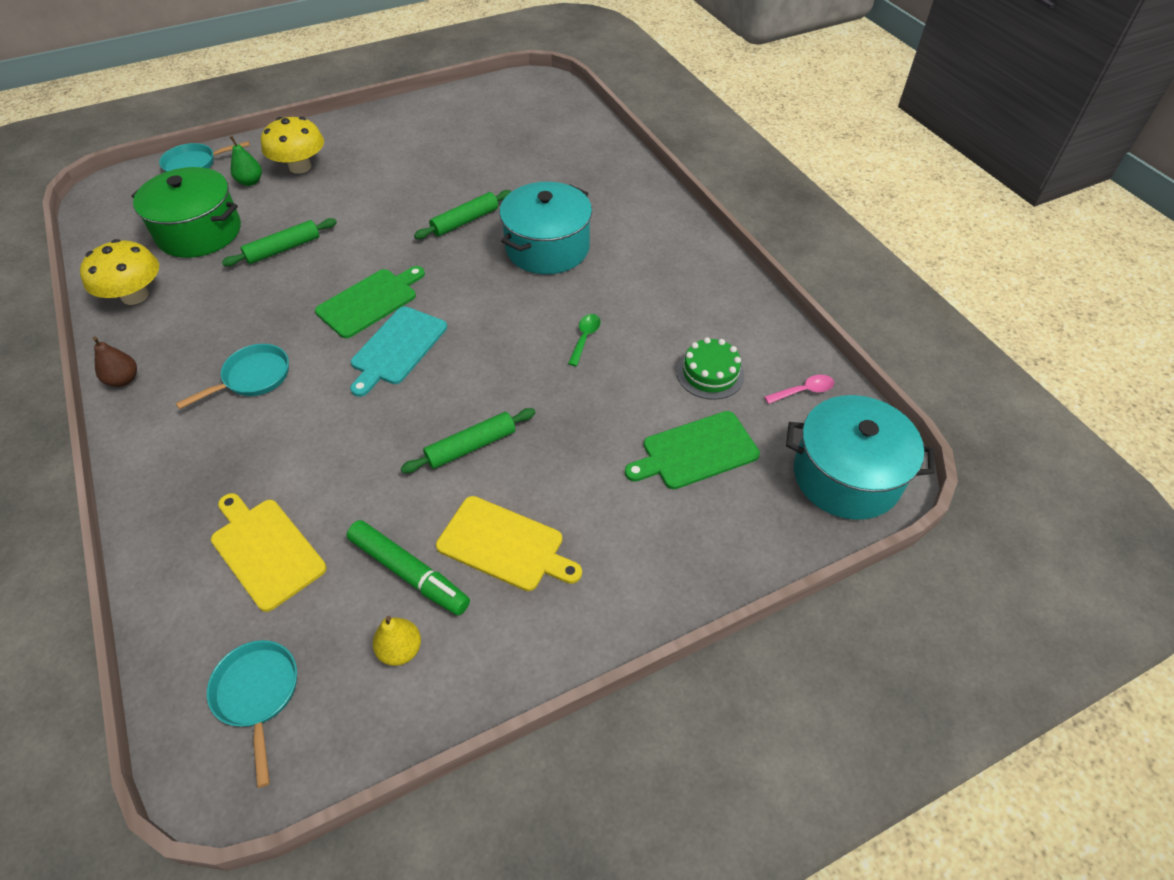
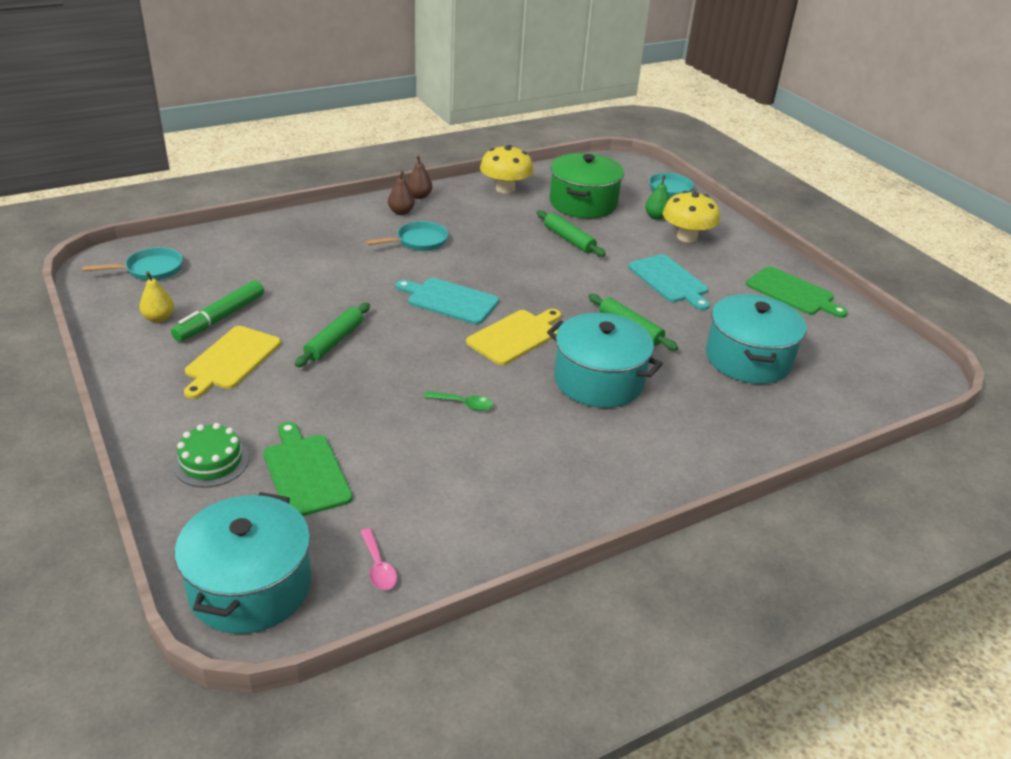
camera: 85 degrees right, 15 degrees down
turquoise pan [176,344,289,409] -> turquoise pan turned 75 degrees counterclockwise [365,221,448,251]
yellow cutting board [211,493,327,612] -> yellow cutting board moved to [466,309,561,365]
green cutting board [315,266,425,338] -> green cutting board moved to [746,266,848,318]
green rolling pin [401,408,536,473] -> green rolling pin turned 60 degrees clockwise [295,303,370,367]
green cake [677,337,745,400] -> green cake moved to [173,423,249,488]
none -> brown pear [388,171,415,215]
none -> turquoise cutting board [628,254,710,310]
none -> turquoise pot [706,294,806,384]

